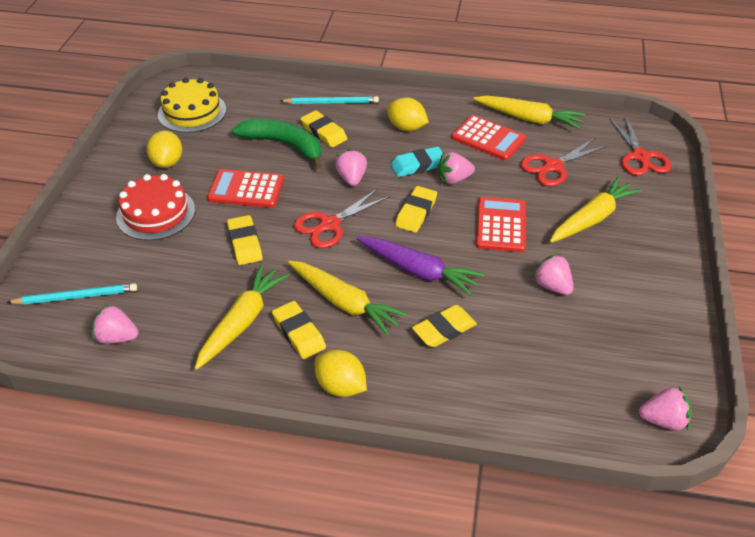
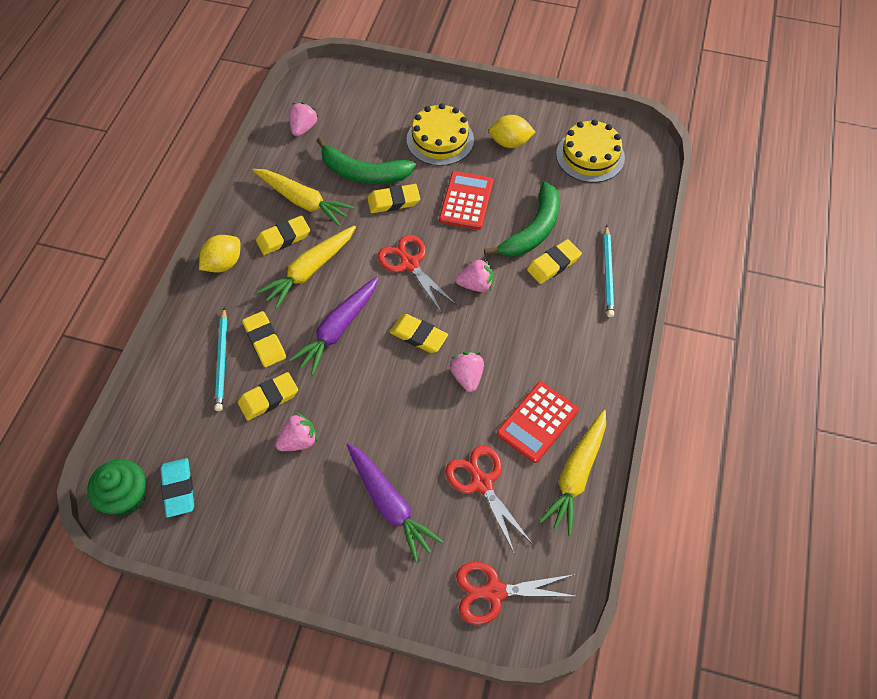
camera: 95 degrees right, 15 degrees up
turquoise pencil [6,283,137,305] -> turquoise pencil moved to [215,307,227,411]
red cake [116,174,195,241] -> yellow cake [407,103,474,166]
yellow lemon [387,97,429,131] -> none
turquoise eraser [390,146,443,177] -> turquoise eraser moved to [160,458,194,518]
red calculator [476,197,526,252] -> none
yellow carrot [550,176,642,243] -> purple carrot [346,443,443,563]
pink strawberry [639,387,692,431] -> green cupcake [87,459,146,515]
none -> yellow eraser [238,372,298,421]
none -> green banana [317,137,416,184]

